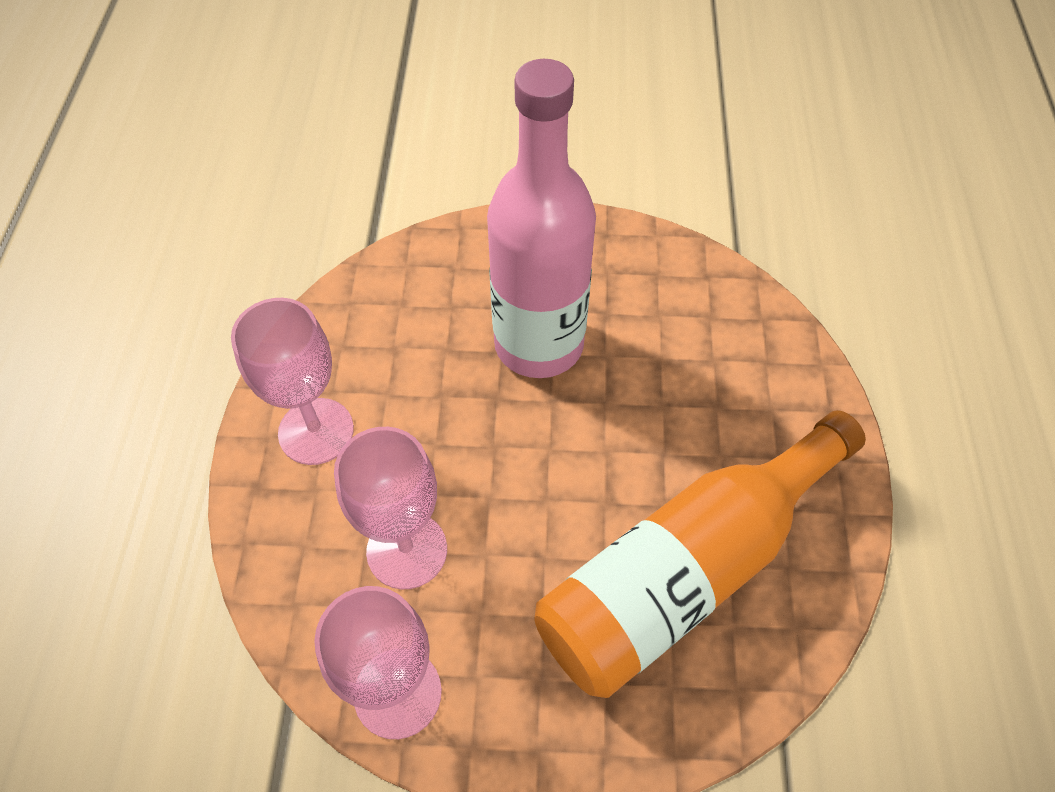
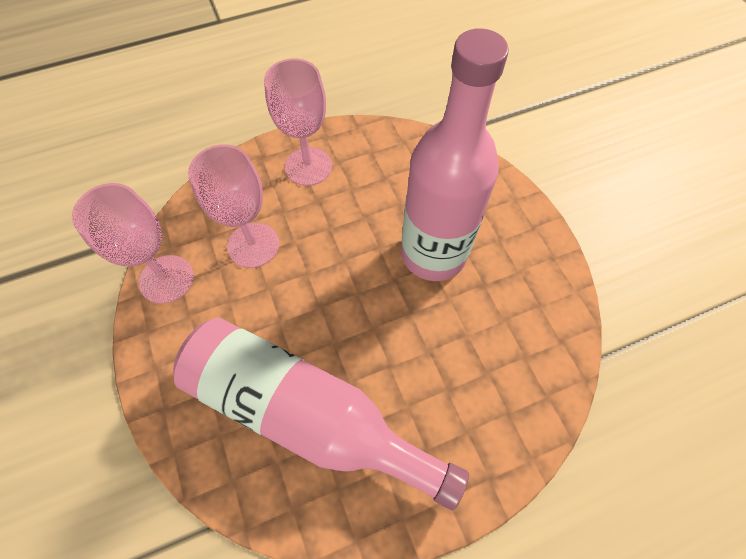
camera: 65 degrees right, 5 degrees up
orange bottle [534,410,866,698] -> pink bottle [173,318,469,511]

